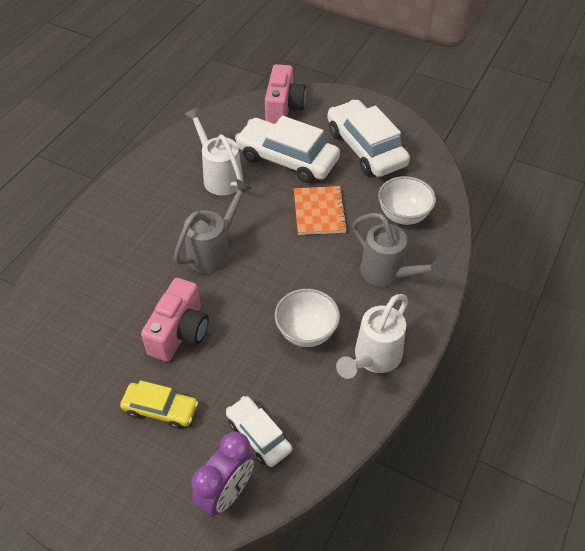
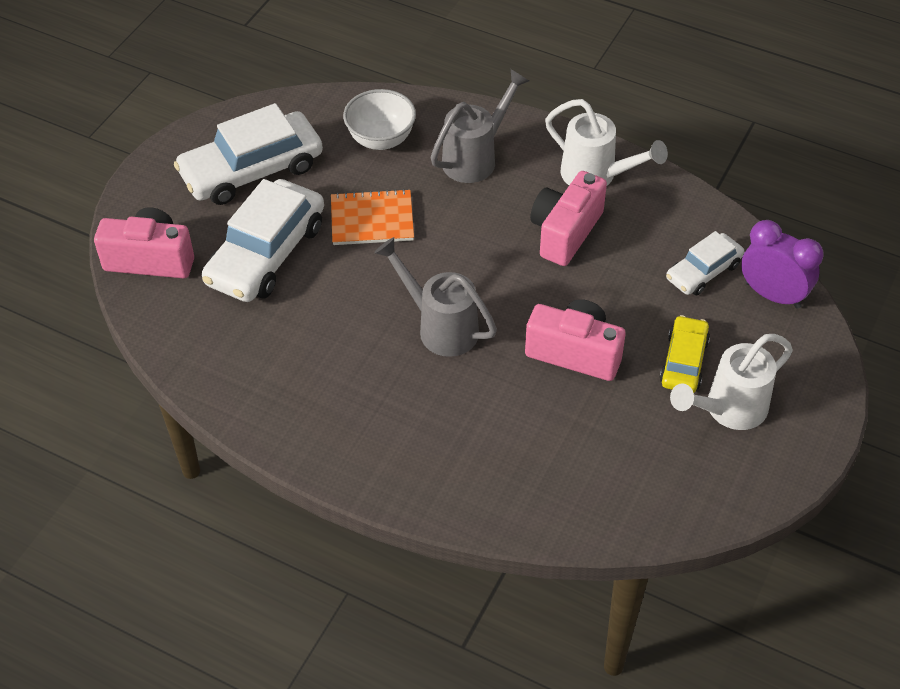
camera: 90 degrees left, 0 degrees up
white watering can [184,107,243,196] -> white watering can moved to [670,334,793,430]
white bowl [275,289,340,347] -> pink camera [530,171,607,266]

